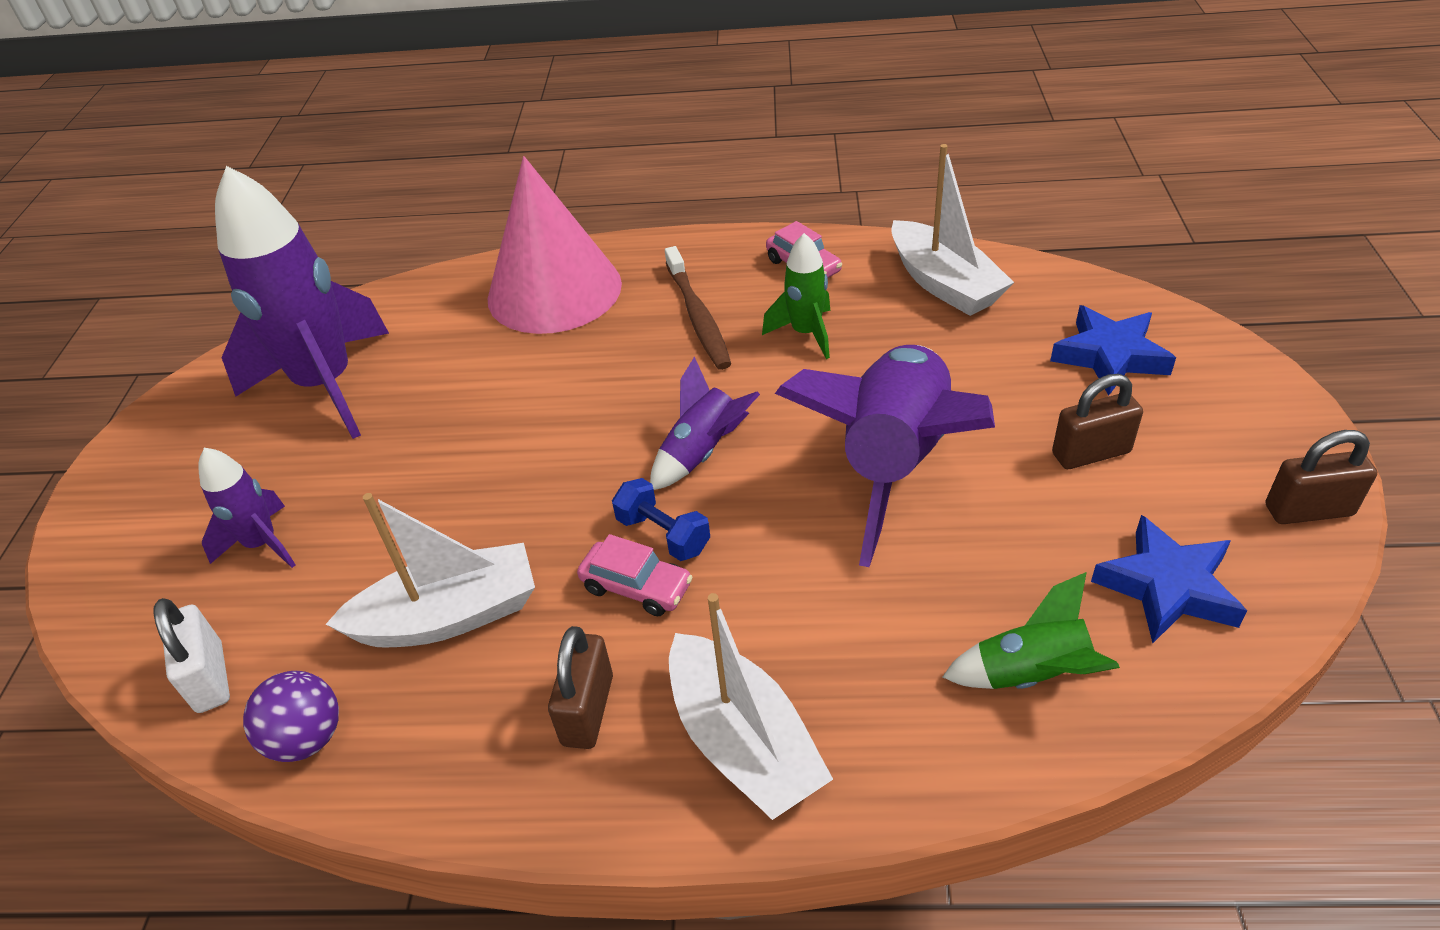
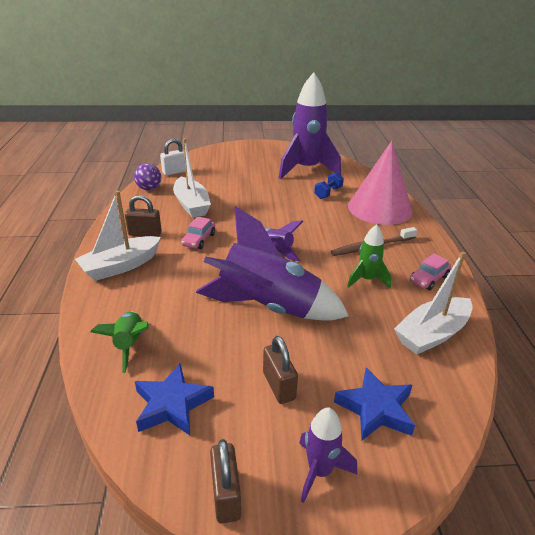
camera: 80 degrees right, 10 degrees down
purple rocket [198,448,296,568] -> purple rocket moved to [299,407,357,503]
blue dumbbell [612,478,710,561] -> blue dumbbell moved to [314,172,344,199]

